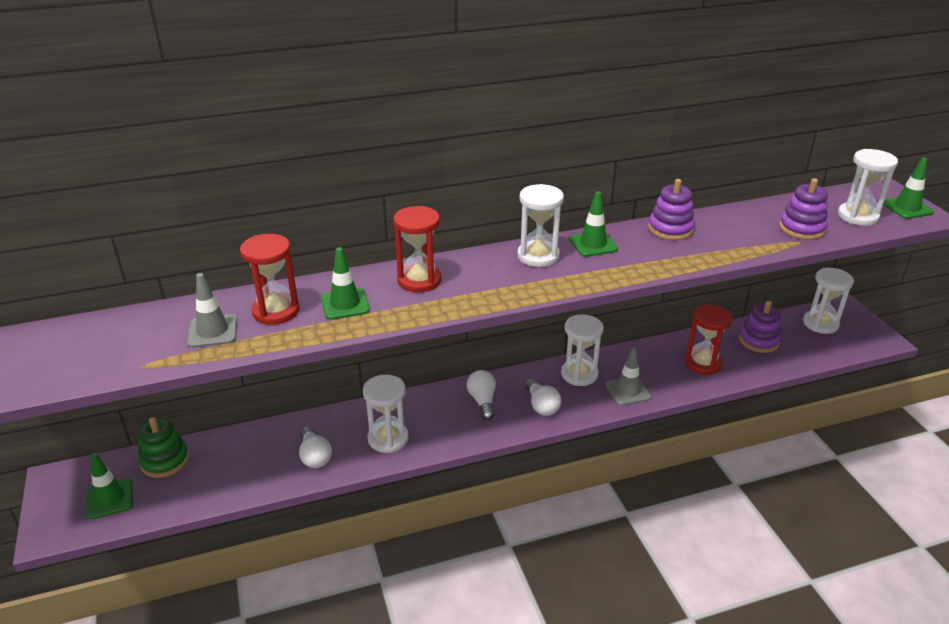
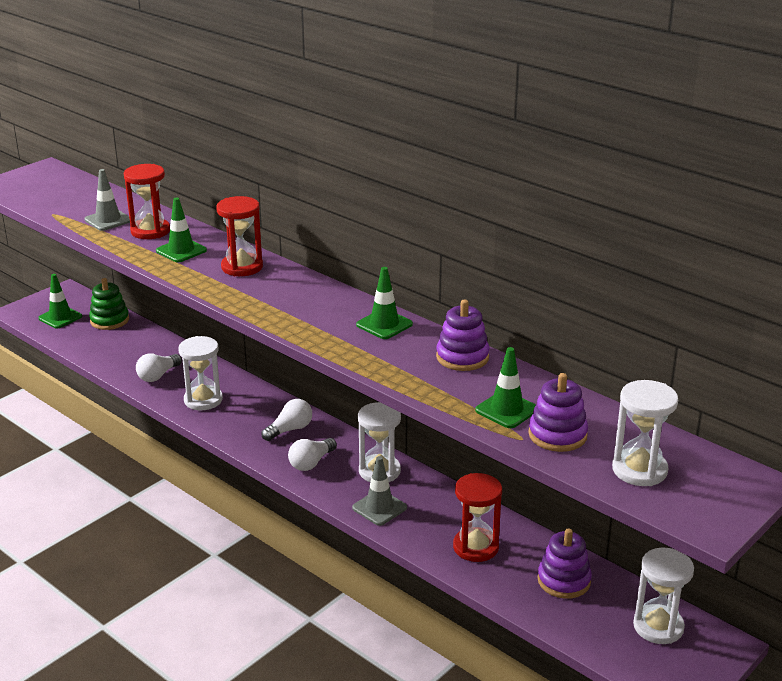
camera: 60 degrees right, 5 degrees down
white hourglass [517,184,564,267] -> none
green traffic cone [883,157,934,219] -> green traffic cone moved to [475,347,536,428]

